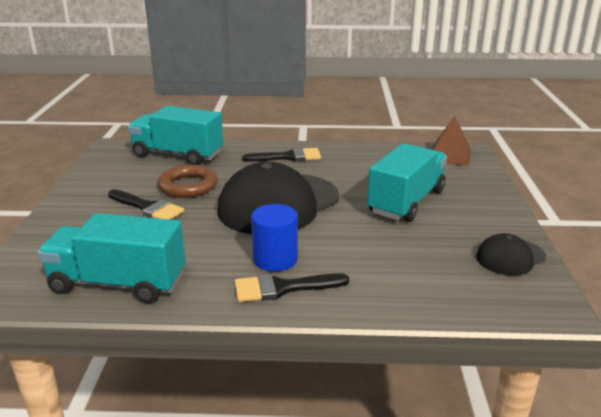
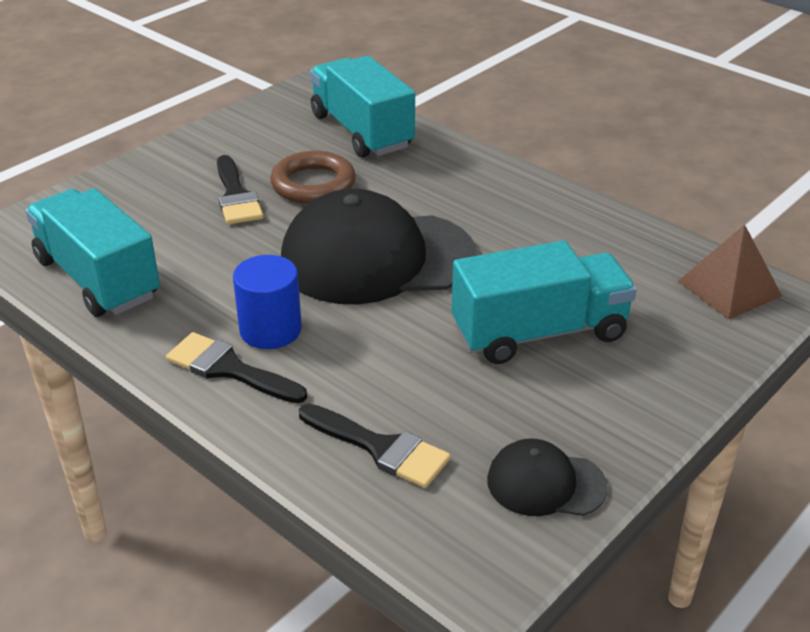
camera: 40 degrees right, 10 degrees up
black brush [242,147,321,162] -> black brush moved to [299,404,451,488]

